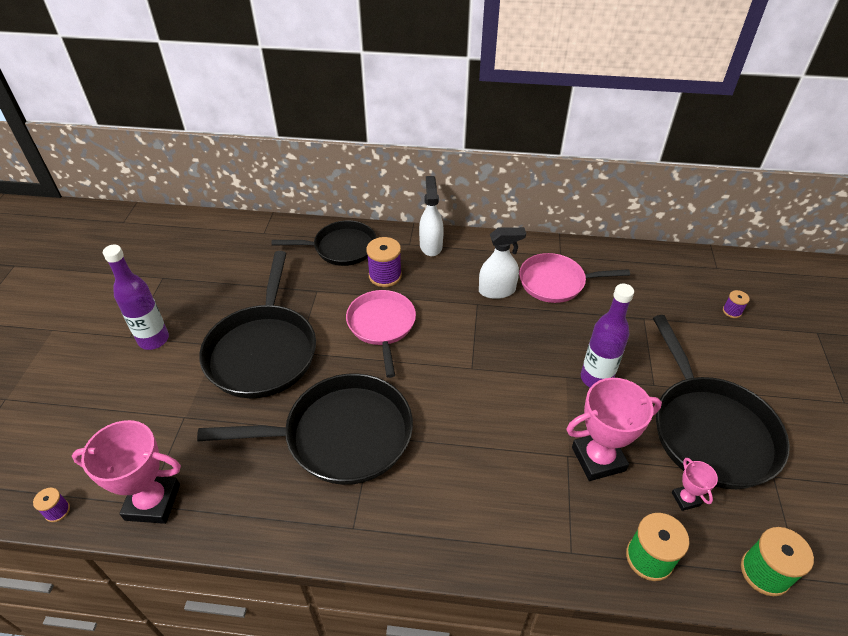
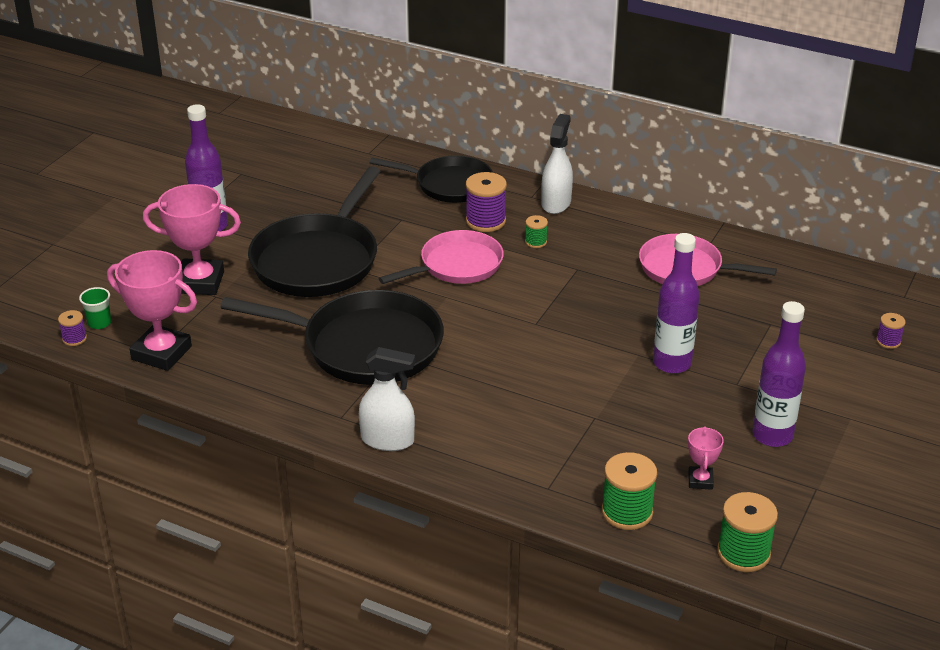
camera: 20 degrees right, 10 degrees down
pink pan [346,290,416,378] -> pink pan turned 45 degrees clockwise [378,230,504,284]
white spray bottle [479,227,526,299] -> white spray bottle moved to [359,347,415,451]
pink trophy [566,378,662,481] -> pink trophy moved to [143,184,241,295]
black pan [653,315,790,489] -> purple bottle [753,301,806,447]
none -> green cup [79,287,111,329]
none -> green spool [525,215,548,248]

